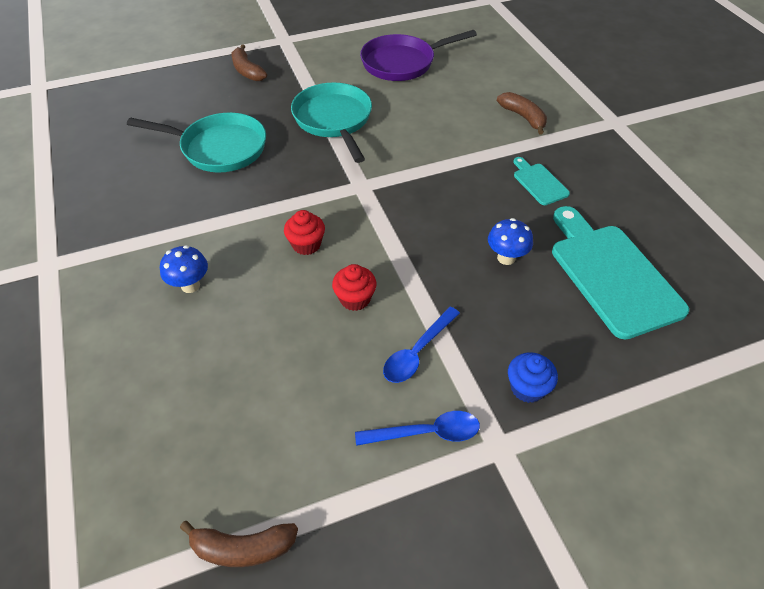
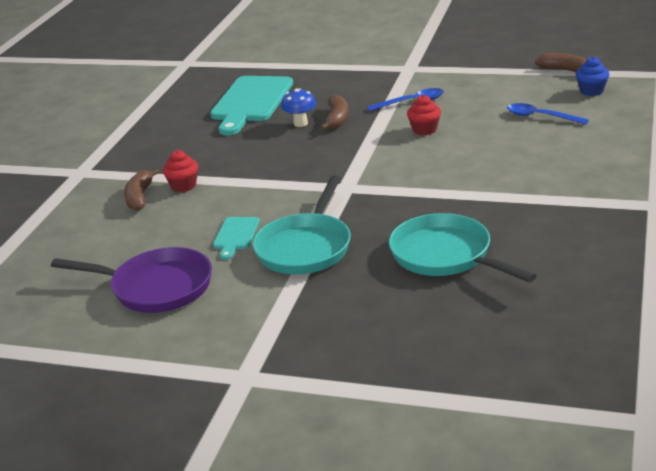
camera: 140 degrees left, 20 degrees down
blue mushroom [160,245,208,293] -> none
brown banana [232,44,267,81] -> brown banana moved to [320,95,349,130]
red cupcake [284,210,325,255] -> red cupcake moved to [163,150,198,192]
blue spoon [355,411,480,446] -> blue spoon moved to [507,103,589,125]
blue cupcake [508,352,558,403] -> blue cupcake moved to [576,57,609,96]
turquoise cutting board [513,157,570,205] -> turquoise cutting board moved to [213,217,260,260]

